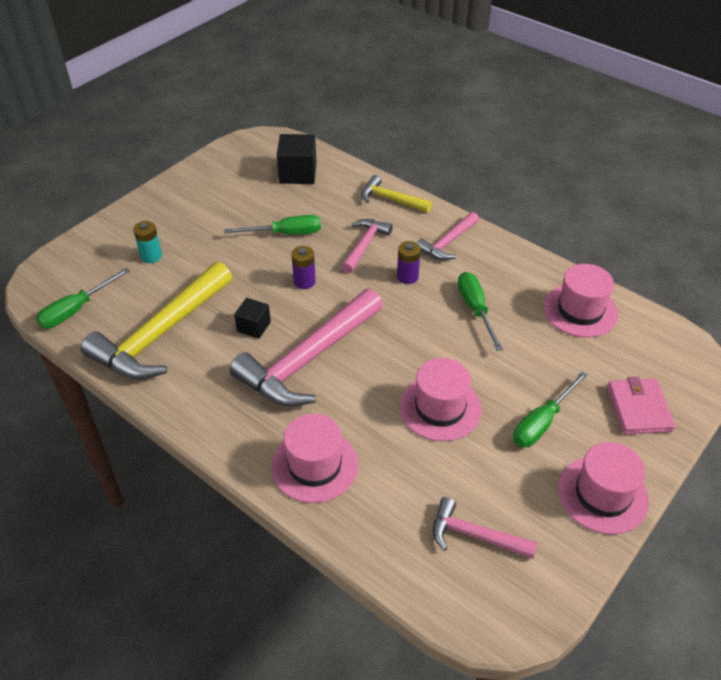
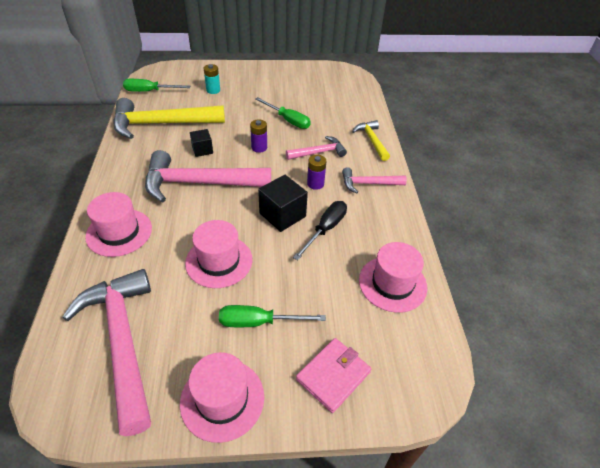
camera: 45 degrees right, 0 degrees up
black cube [277,134,317,184] -> black cube moved to [258,175,308,232]
pink hammer [433,497,538,559] -> pink hammer [62,269,151,436], size x1.94
green screwdriver [458,272,503,351] -> black screwdriver [293,201,347,260]

